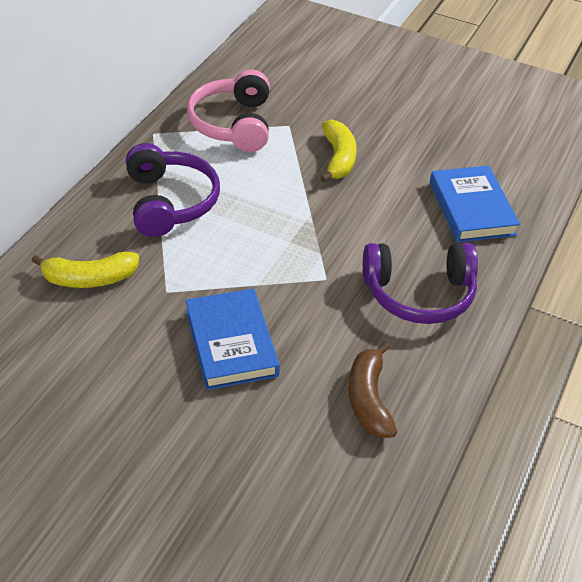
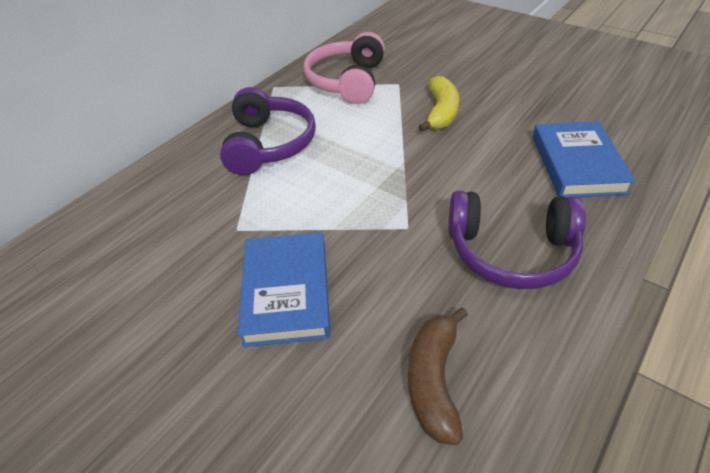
camera: 15 degrees right, 0 degrees up
yellow banana [32,251,139,288] -> none

